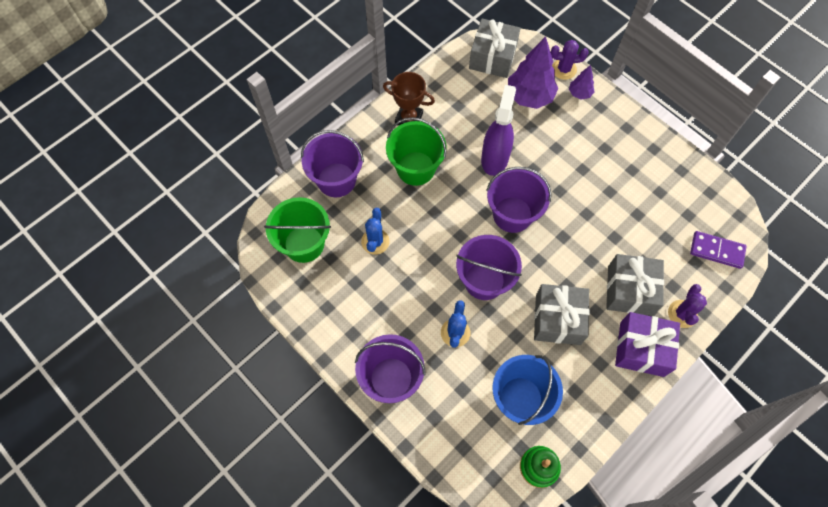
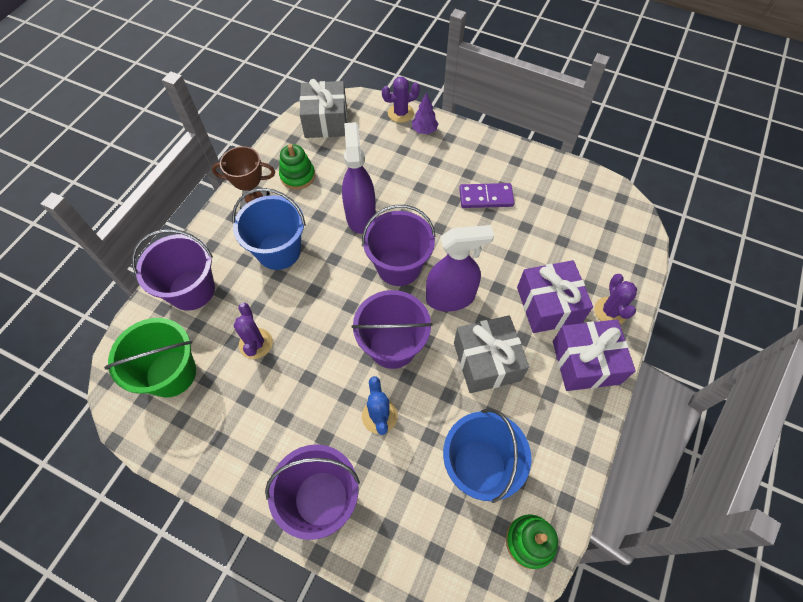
camera: 20 degrees left, 5 degrees down
blue cactus [361,208,390,254] -> purple cactus [233,303,273,359]
green bucket [386,117,447,186] -> blue bucket [232,188,306,270]
purple tree [508,36,558,109] -> none
grey gift [606,254,664,316] -> purple gift [517,260,593,333]
purple domino [690,231,747,269] -> purple domino moved to [459,183,514,208]
none -> green stacking toy [279,144,315,190]
none -> purple spray bottle [426,225,494,312]

